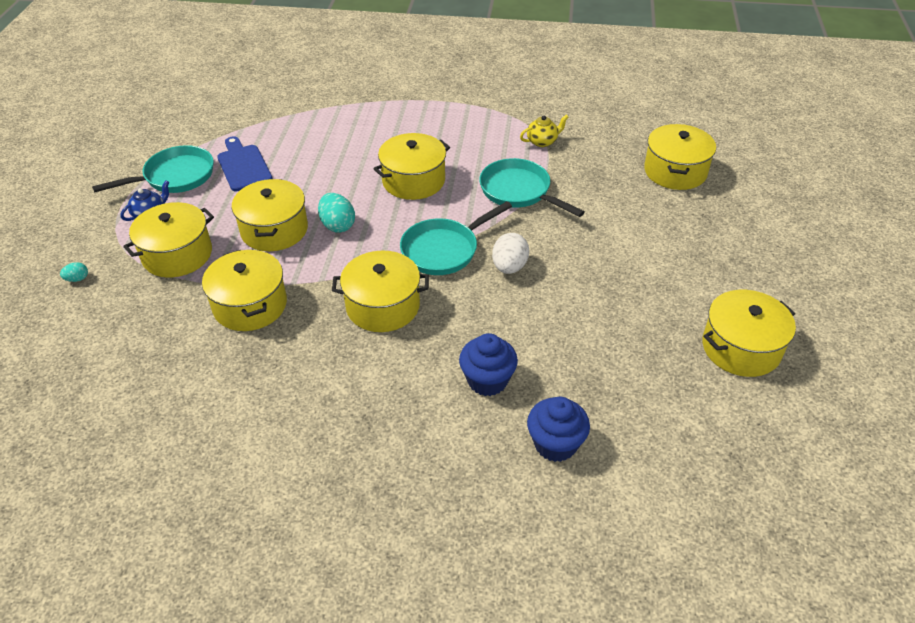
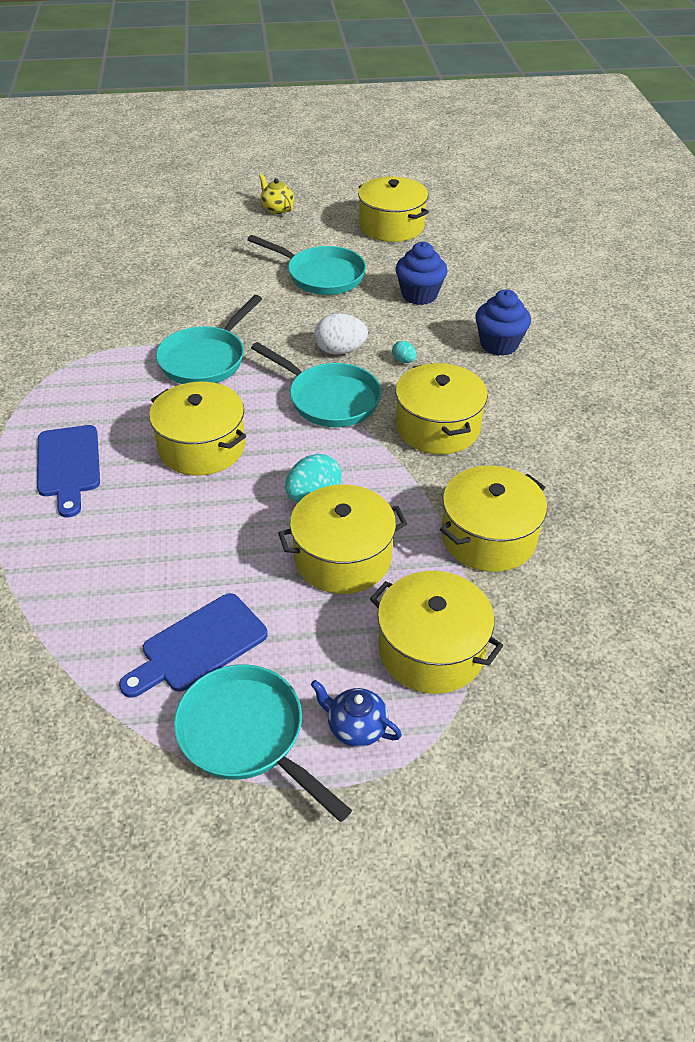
camera: 105 degrees left, 0 degrees up
turquoise egg [60,262,88,282] -> turquoise egg moved to [392,341,417,363]
yellow teapot [520,115,568,147] -> yellow teapot moved to [259,174,294,214]
blue cupcake [527,397,590,462] -> blue cupcake moved to [395,242,447,305]
yellow pot [644,124,716,190] -> none
none -> blue cutting board [37,425,100,517]
none -> turquoise pan [247,235,366,295]

